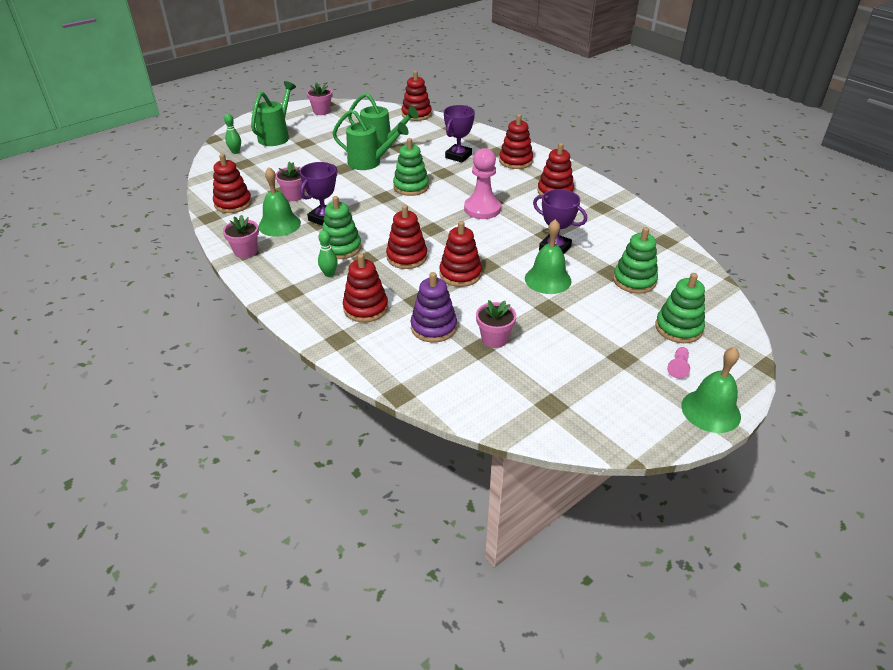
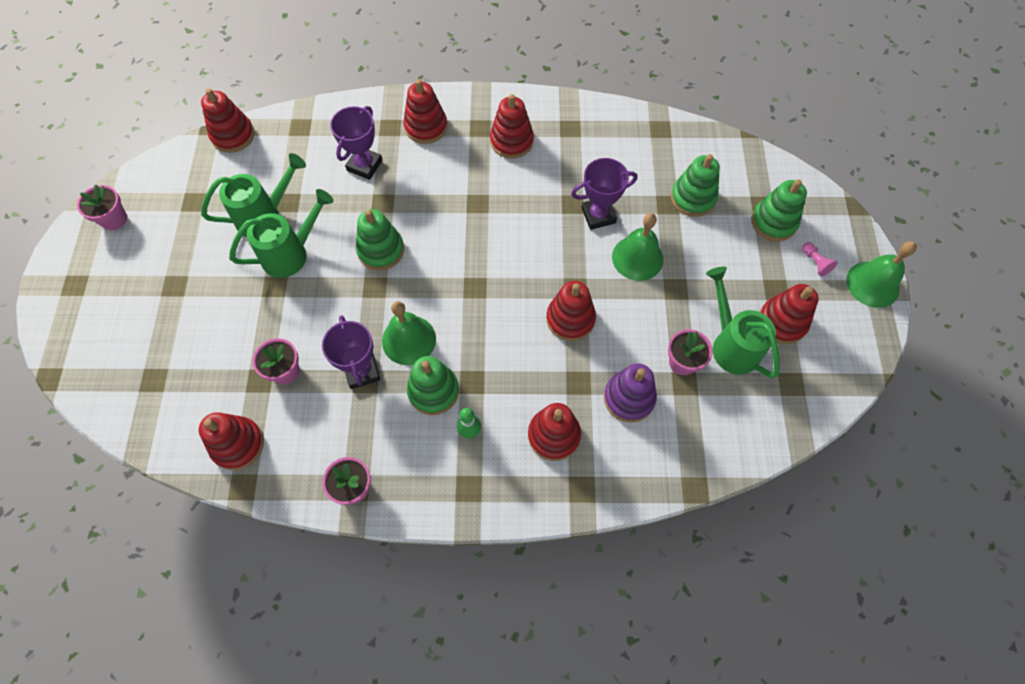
camera: 50 degrees left, 25 degrees up
green bowling pin [224,114,241,154] -> none
green watering can [251,81,296,146] -> green watering can moved to [706,267,780,378]
green bell [258,167,301,237] -> green bell moved to [382,301,436,365]
red stacking toy [386,205,427,269] -> red stacking toy moved to [760,284,818,344]
purple trophy [444,105,475,163] -> purple trophy turned 45 degrees clockwise [330,106,383,180]
pink pawn [464,148,501,219] -> none

